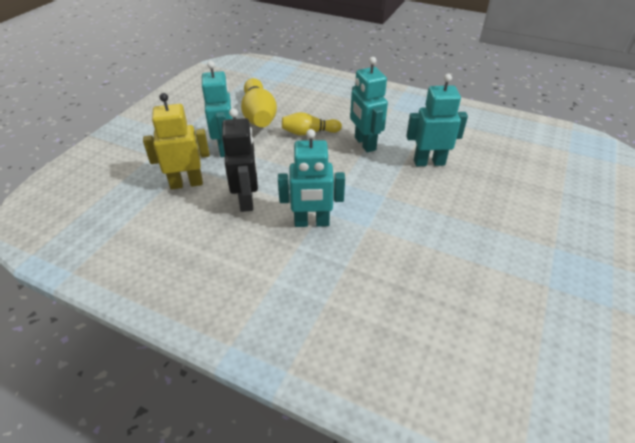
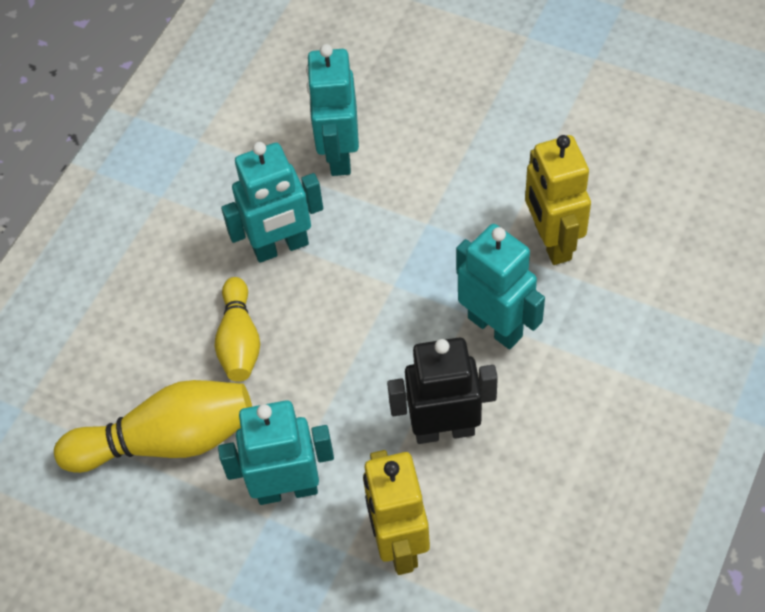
camera: 85 degrees left, 15 degrees up
turquoise robot [278,129,345,227] -> turquoise robot turned 45 degrees counterclockwise [456,224,545,349]
none -> yellow robot [525,135,591,265]

